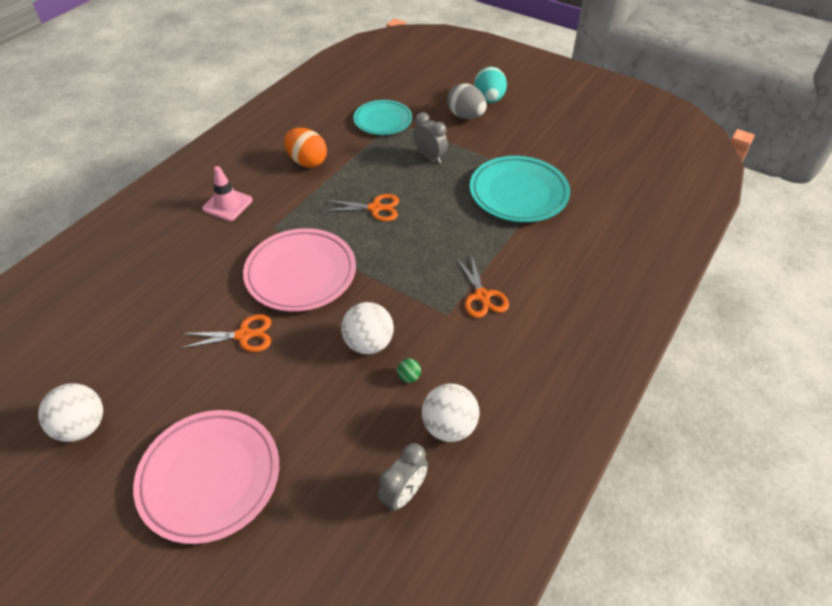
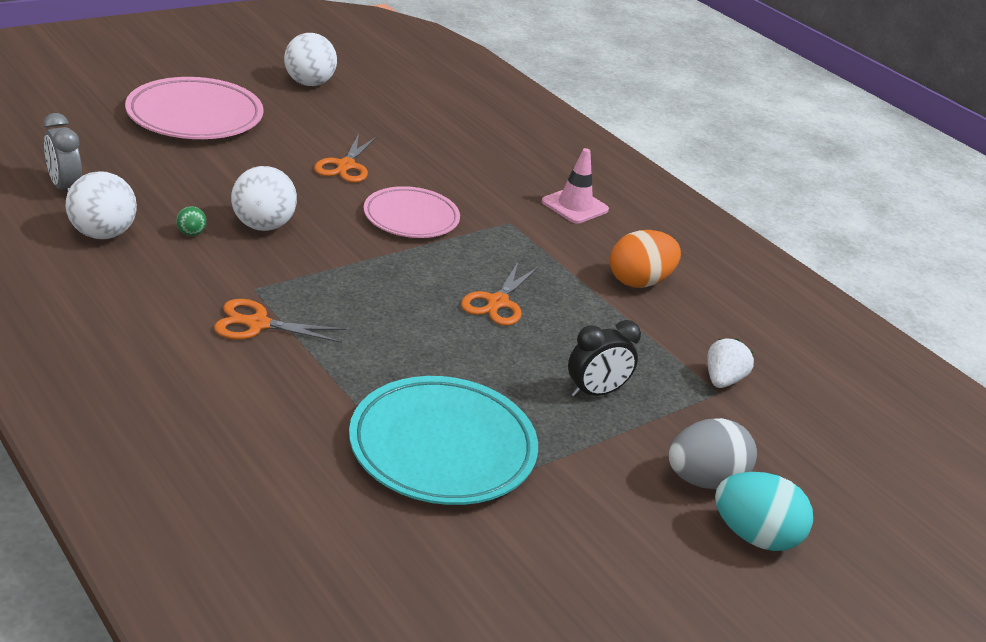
camera: 105 degrees right, 15 degrees down
pink plate [243,228,356,312] -> pink plate [364,186,460,238], size x0.66
turquoise plate [353,100,412,135] -> white strawberry [707,339,754,388]
grey clock [413,112,448,163] -> black clock [568,320,641,397]

